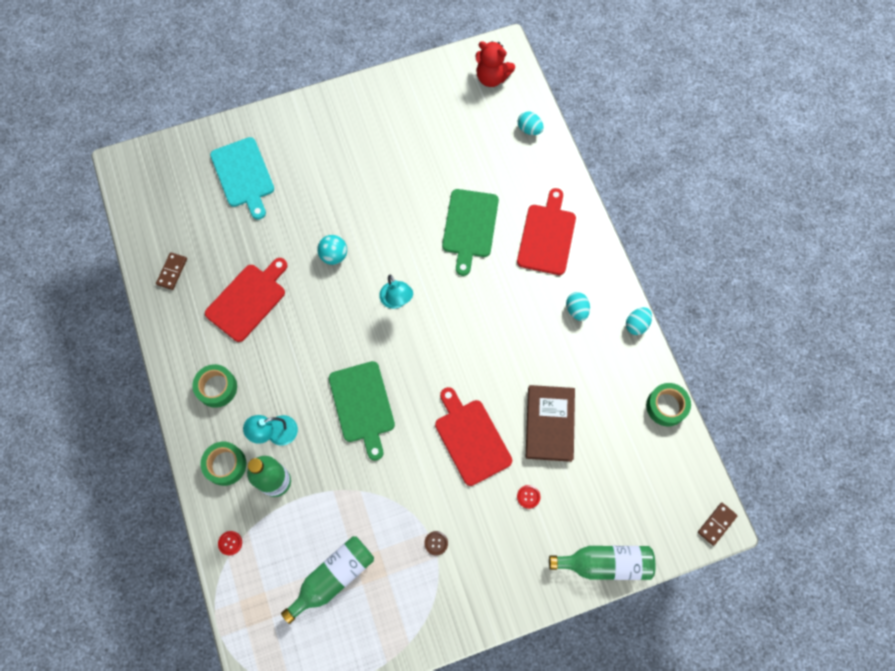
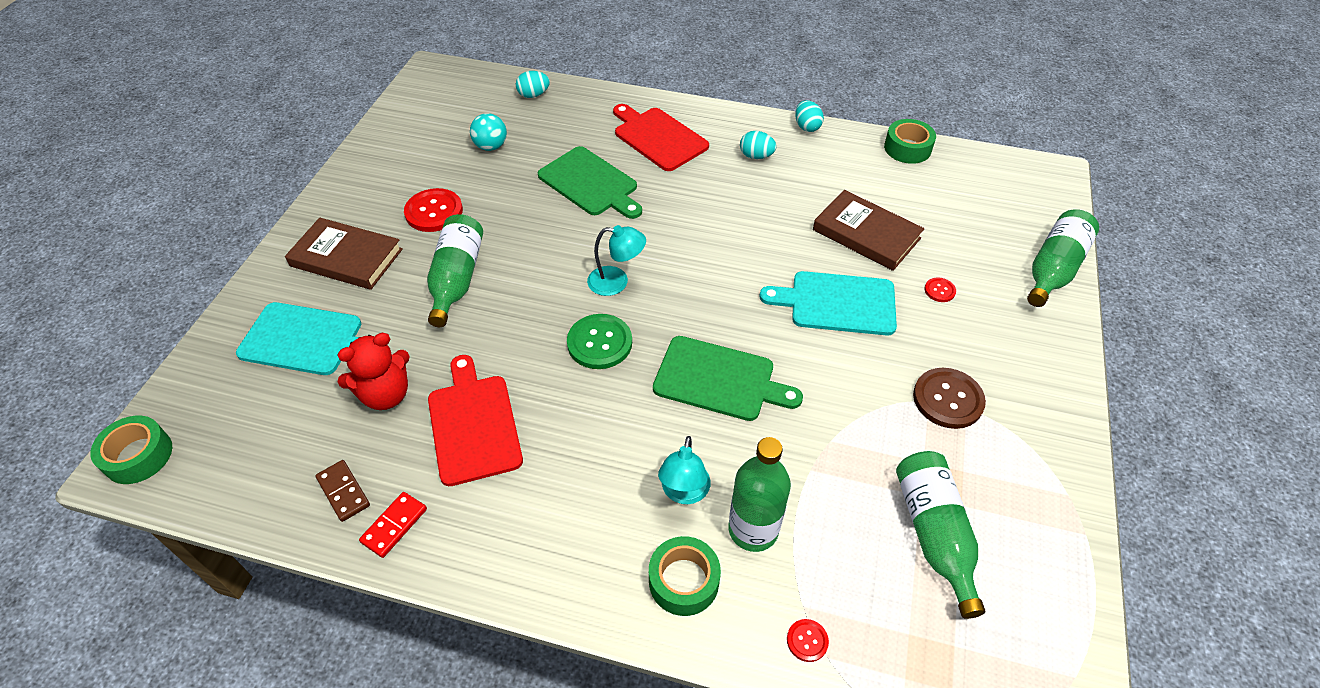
camera: 55 degrees left, 20 degrees down
green tape [192,364,237,408] -> green tape moved to [90,416,172,484]
turquoise ball [317,235,347,265] -> turquoise ball moved to [470,113,507,151]
brown button [424,531,448,556] -> brown button [913,368,986,429], size x2.04
red cutting board [435,387,512,486] -> turquoise cutting board [760,271,897,335]
red teddy bear [476,41,515,87] -> red teddy bear moved to [338,333,410,410]
brown domino [698,503,738,546] -> none
none -> brown book [285,218,403,290]
none -> red domino [359,492,427,558]
none -> red button [404,188,463,232]
none -> green bottle [427,214,483,327]
none -> green button [567,314,632,369]

